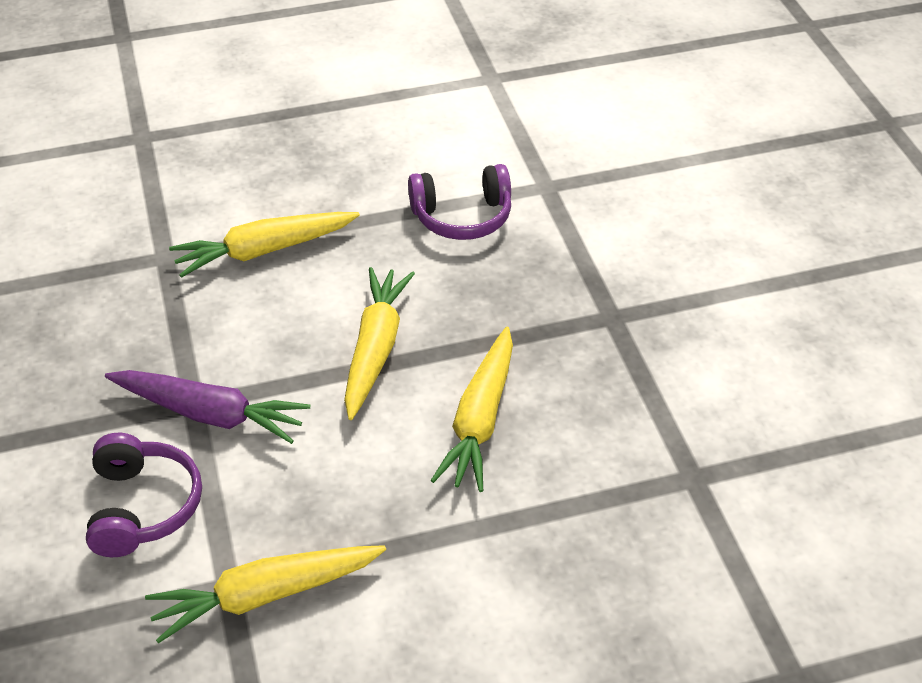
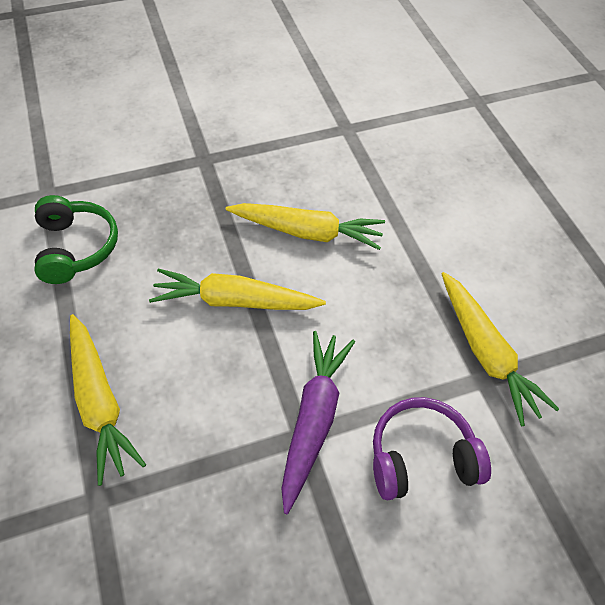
camera: 95 degrees left, 10 degrees up
purple headphones [408,164,511,240] -> green headphones [35,195,118,284]

